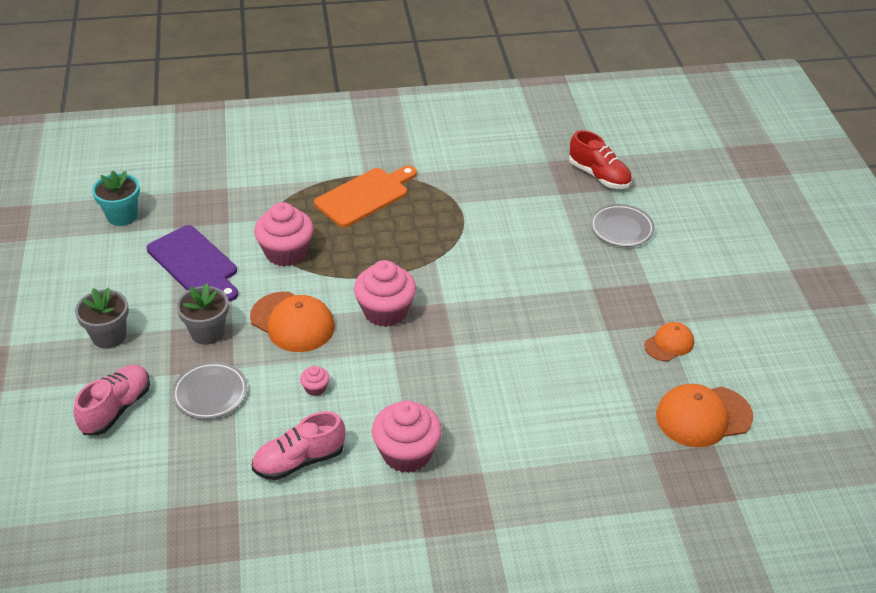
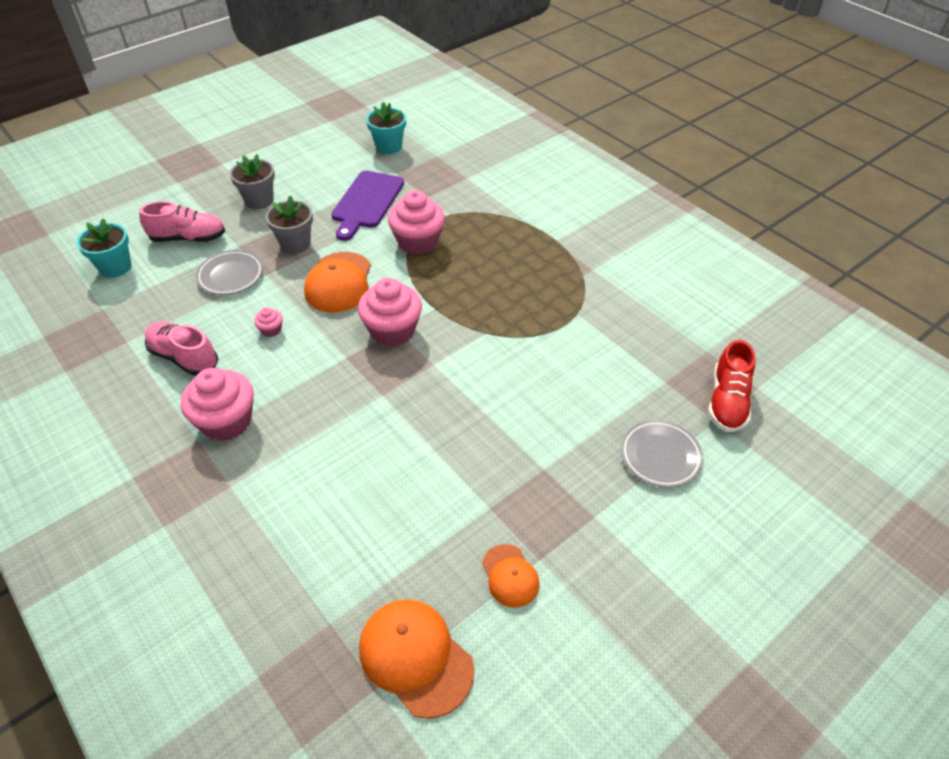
camera: 60 degrees right, 5 degrees up
orange cutting board [314,166,417,227] -> none
orange cap [645,322,694,361] -> orange cap turned 45 degrees clockwise [482,544,539,608]
none -> turquoise flower pot [77,218,132,278]

